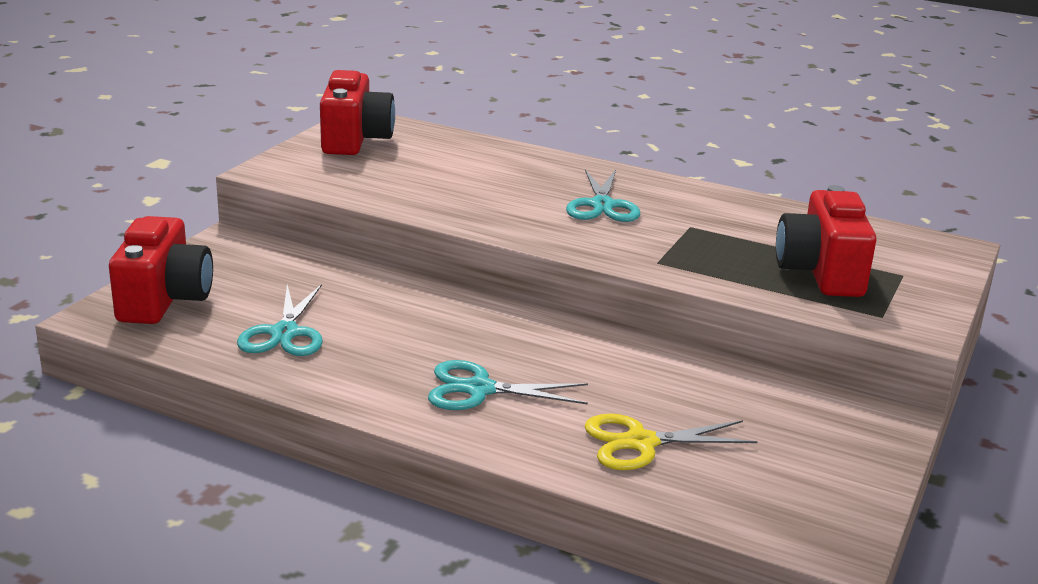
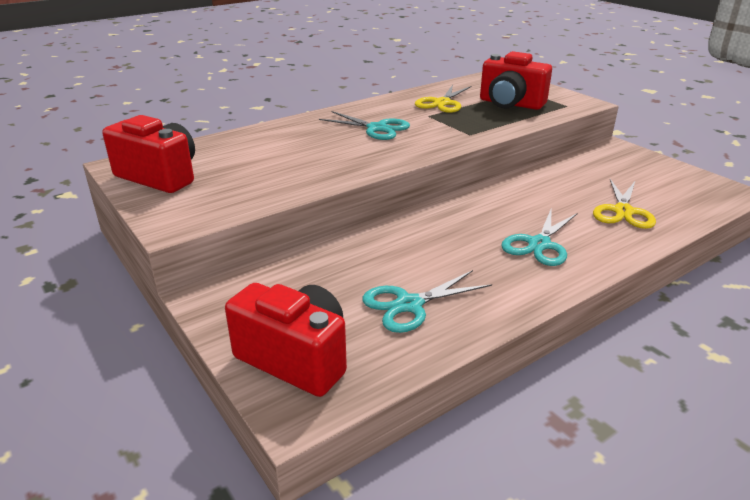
camera: 60 degrees left, 5 degrees up
turquoise scissors [237,284,323,356] -> turquoise scissors turned 120 degrees clockwise [362,270,492,333]
none -> yellow scissors [415,85,471,113]

